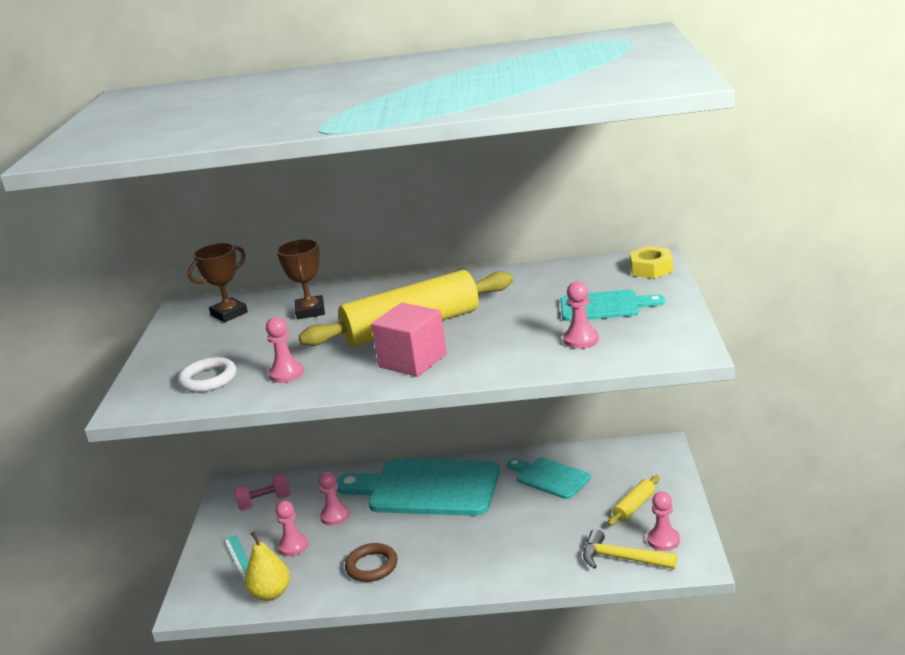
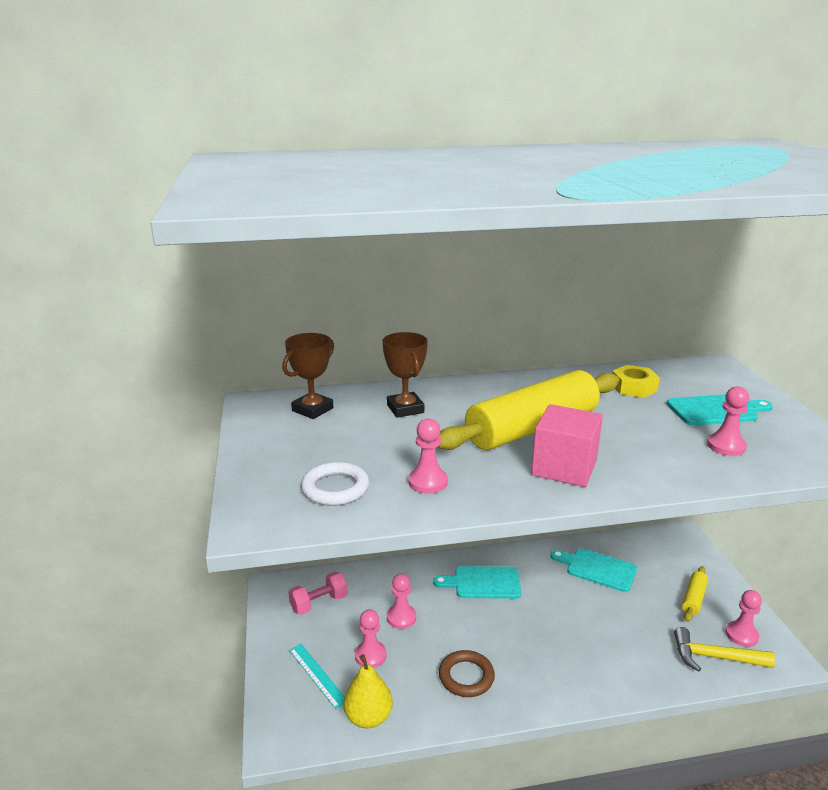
camera: 15 degrees left, 0 degrees up
turquoise cutting board [336,459,500,516] -> turquoise cutting board [433,566,521,599], size x0.53
yellow nut [630,246,673,279] -> yellow nut moved to [612,365,660,398]

